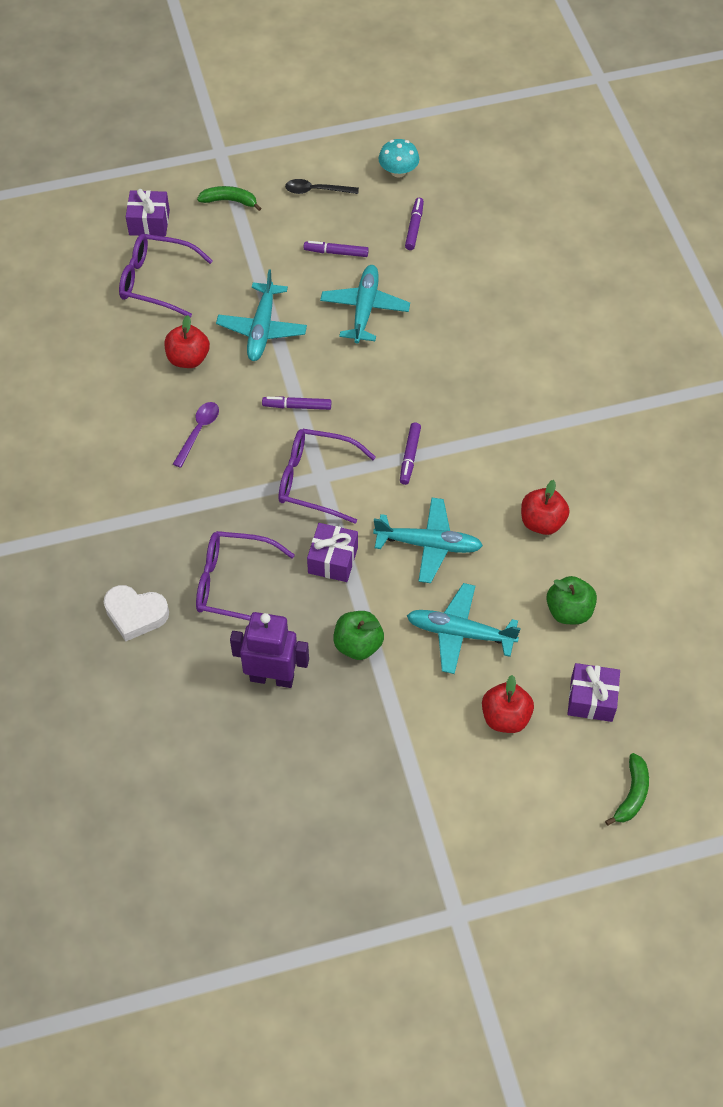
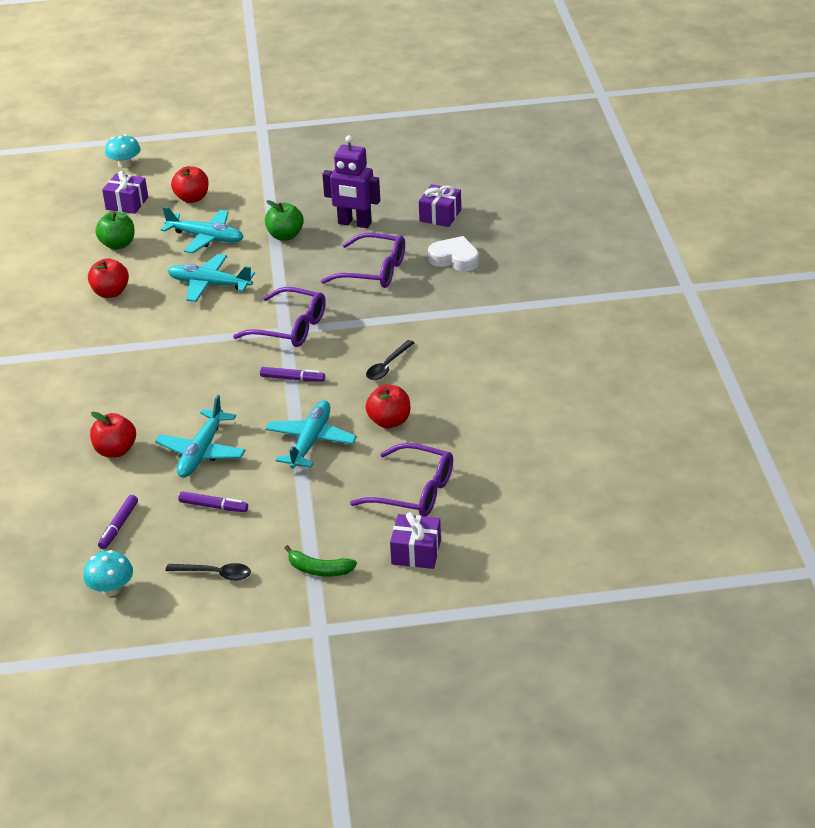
camera: 170 degrees left, 20 degrees down
purple spoon [173,402,219,468] -> black spoon [366,340,414,380]
purple gift [307,523,358,582] -> purple gift moved to [419,184,461,227]
purple marker [400,423,421,485] -> none
green banana [605,753,649,826] -> turquoise mushroom [105,134,141,168]
none -> red apple [90,411,136,458]

